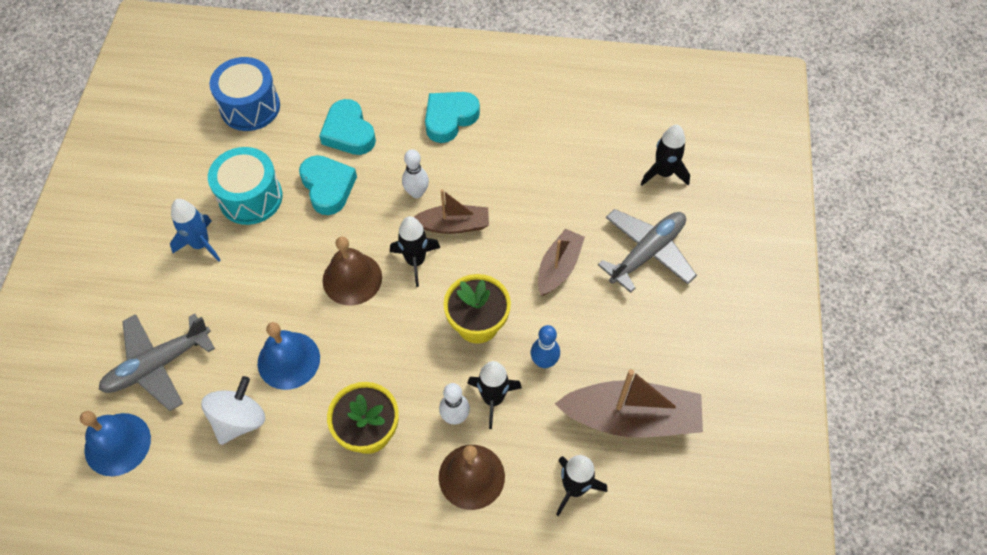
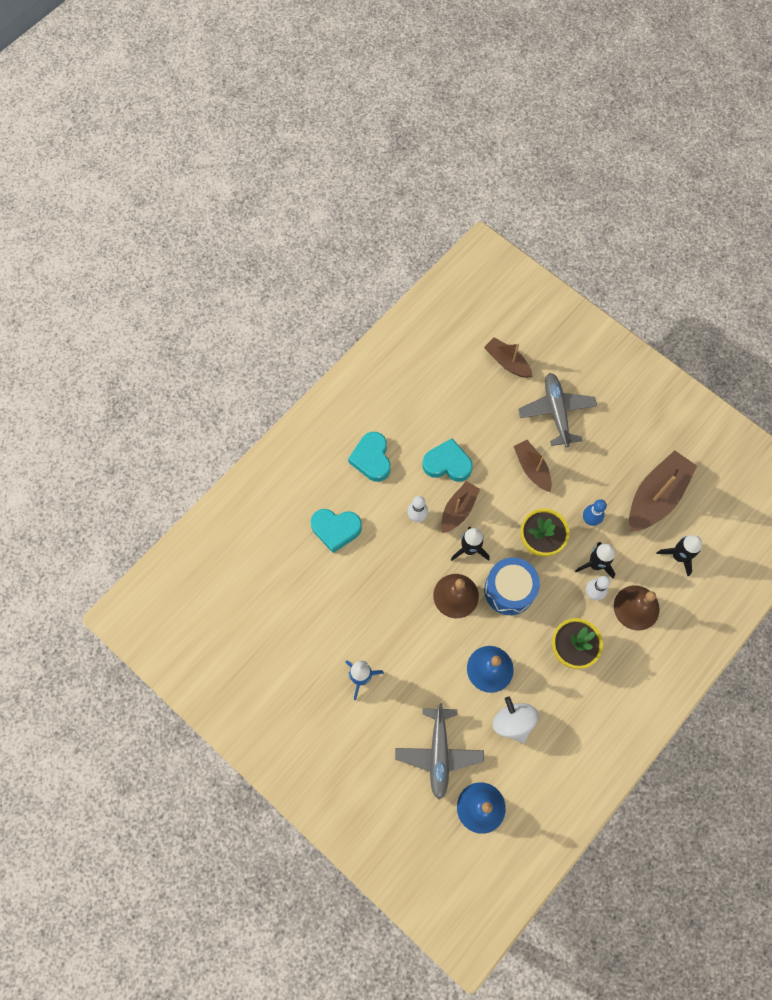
camera: 55 degrees left, 10 degrees up
turquoise drum [208,147,283,225] -> none
blue drum [210,57,280,131] -> blue drum moved to [484,557,540,615]
turquoise heart [299,155,357,215] -> turquoise heart moved to [423,438,473,482]
black rocket [641,124,690,186] -> brown boat [484,337,533,378]

